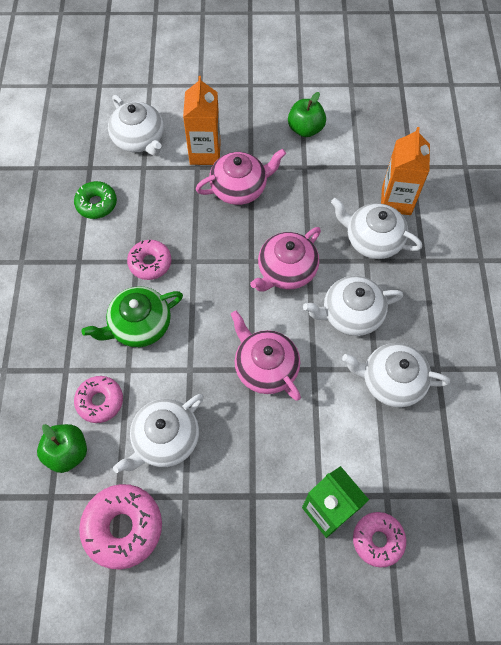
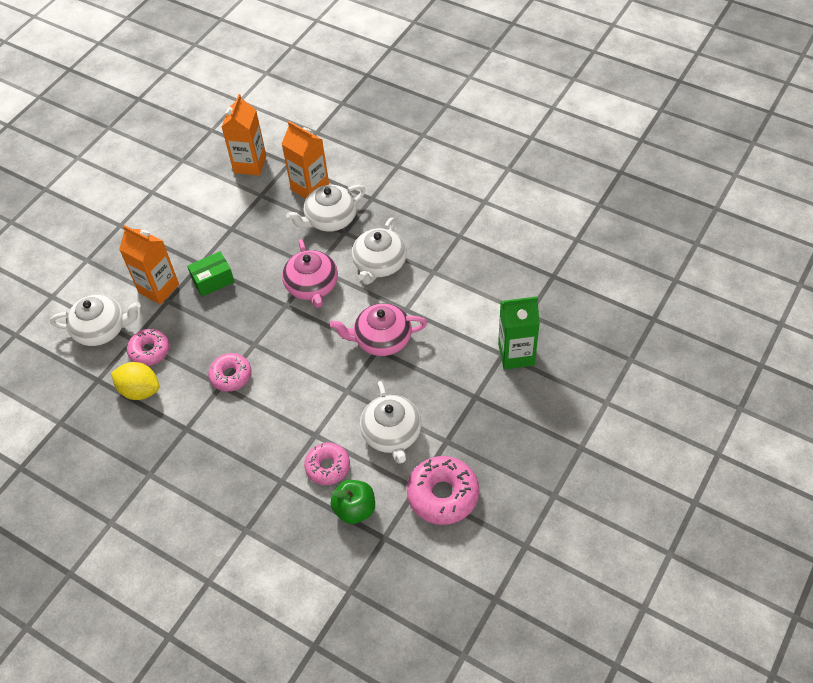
camera: 55 degrees left, 10 degrees down
green donut [74,181,117,219] -> yellow lemon [111,362,159,400]
green teapot [82,286,183,347] -> none
pink teapot [196,149,286,205] -> green box [187,251,235,297]
green apple [288,92,326,137] -> none
white teapot [342,343,450,407] -> none
pink donut [353,512,406,568] -> pink donut moved to [127,329,169,366]
none -> orange carton [222,94,266,176]

